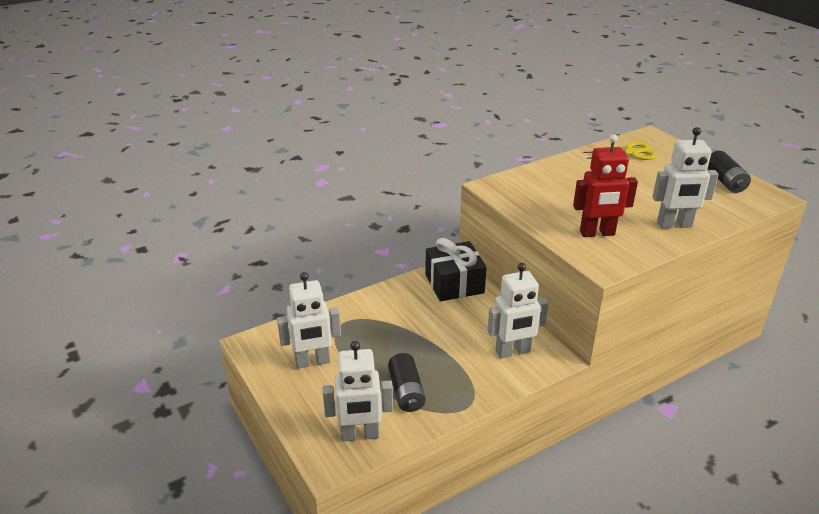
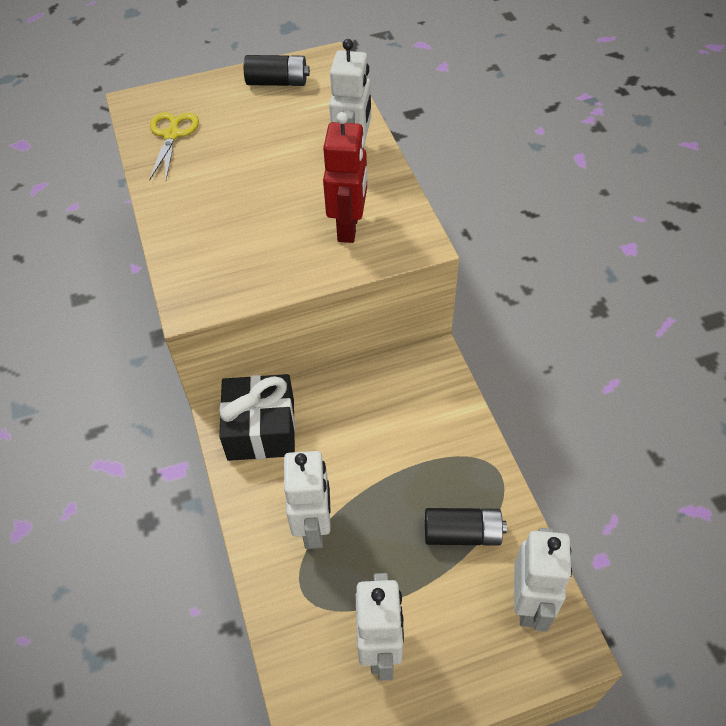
camera: 75 degrees left, 20 degrees up
white robot [487,263,549,359] -> white robot moved to [284,451,331,549]

